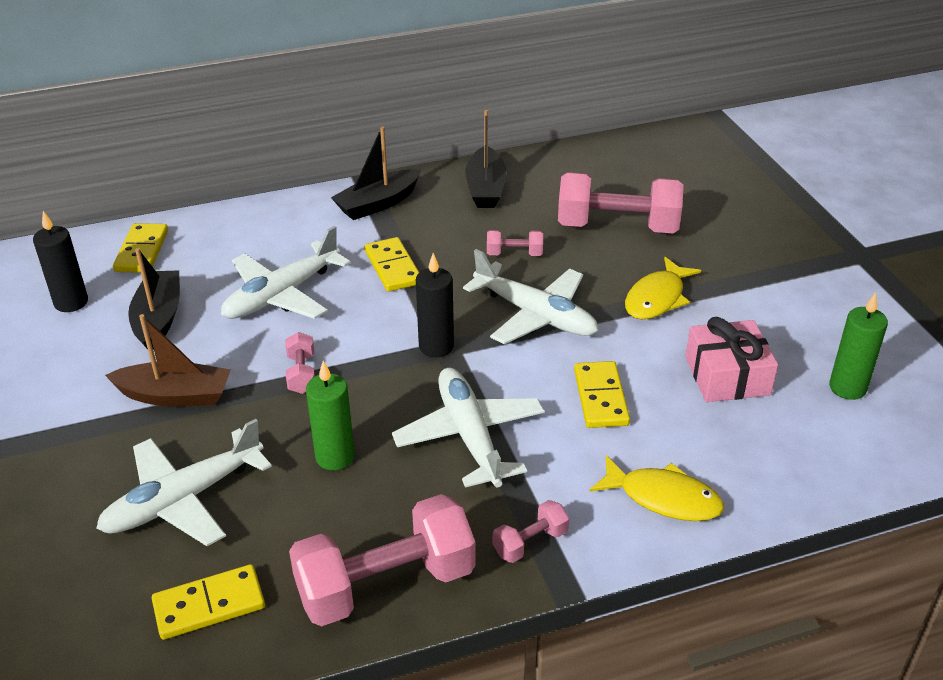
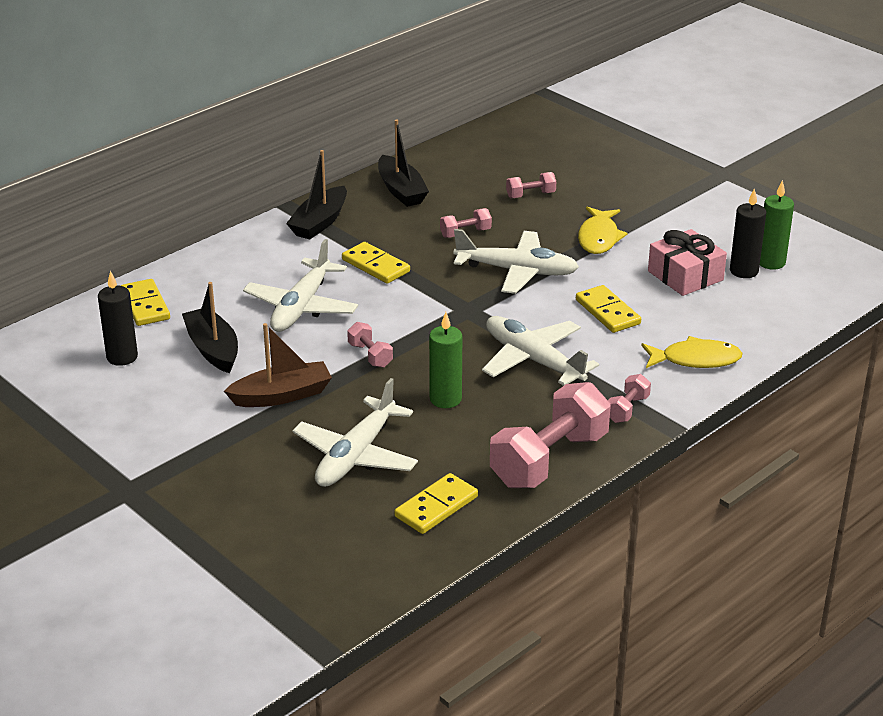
camera: 25 degrees left, 5 degrees down
black candle [416,253,454,357] -> black candle moved to [730,188,766,278]
pink dumbbell [558,172,684,233] -> pink dumbbell [506,172,556,198], size x0.45

